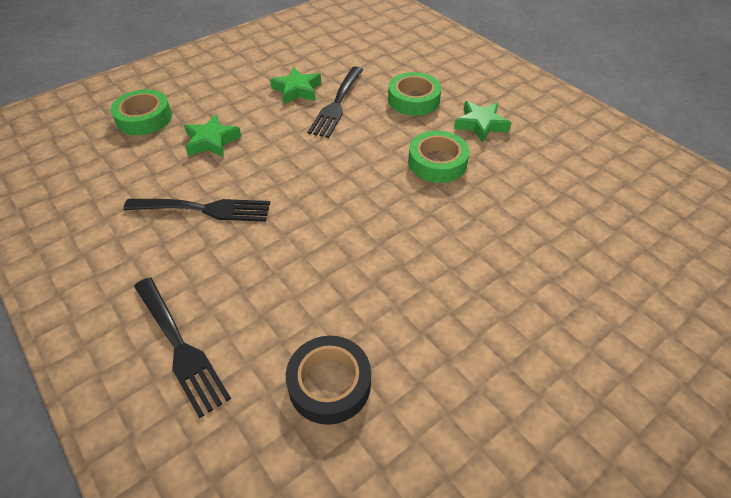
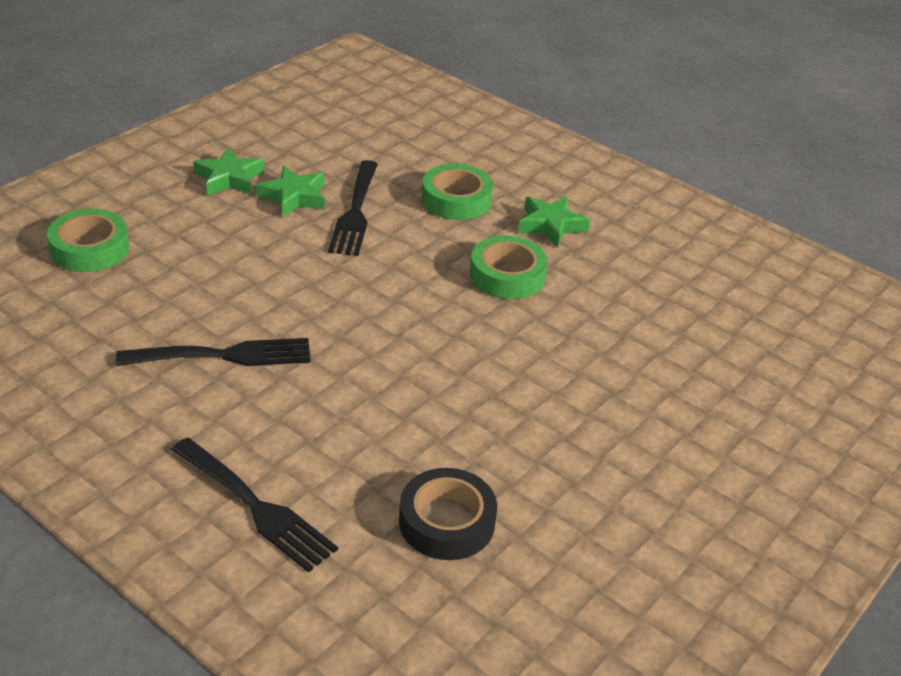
camera: 15 degrees left, 10 degrees down
green star [184,114,242,157] -> green star moved to [193,147,264,196]

